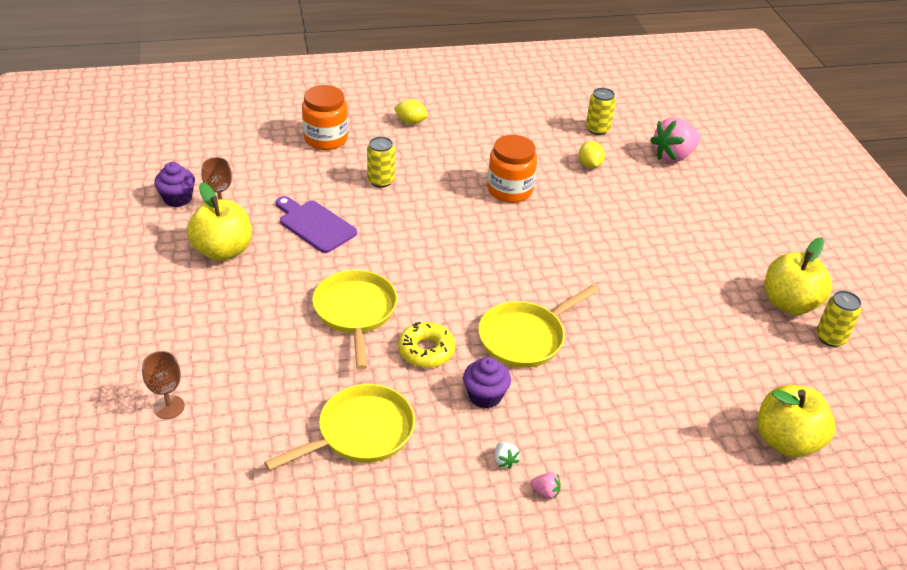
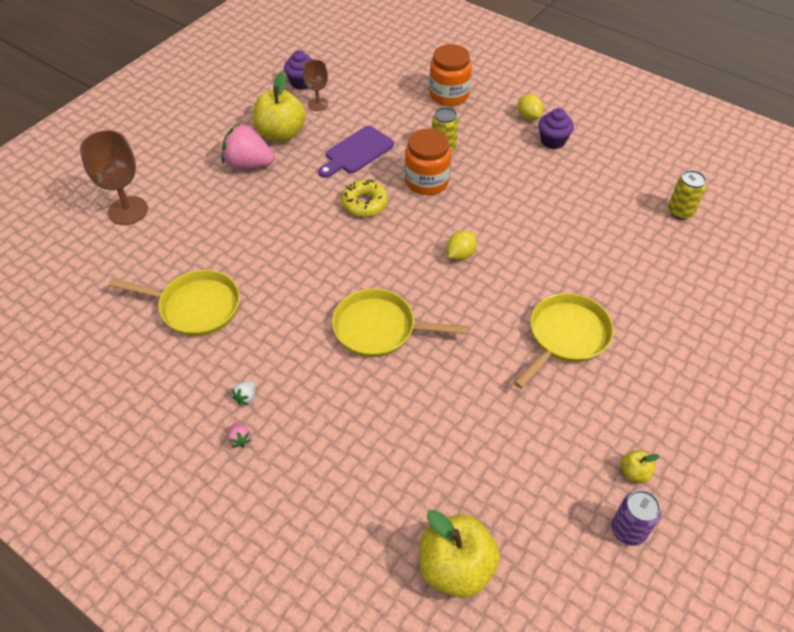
camera: 50 degrees right, 10 degrees up
brown goblet [142,351,185,419] -> brown goblet [80,130,148,225], size x1.69
purple cutting board [276,196,357,253] -> purple cutting board turned 135 degrees counterclockwise [318,126,394,178]
yellow pan [312,270,397,370] -> yellow pan moved to [514,293,614,389]
yellow donut [398,322,455,368] -> yellow donut moved to [341,179,388,217]
purple cupcake [463,357,511,409] -> purple cupcake moved to [538,108,574,149]
orange jar [487,135,537,203] -> orange jar moved to [405,128,451,195]
yellow lemon [579,141,605,169] -> yellow lemon moved to [447,231,477,260]
pink strawberry [650,118,700,162] -> pink strawberry moved to [222,123,274,169]
yellow apple [765,237,832,315] -> yellow apple [621,450,660,483], size x0.45
yellow can [816,291,862,347] -> purple can [612,490,661,546]

